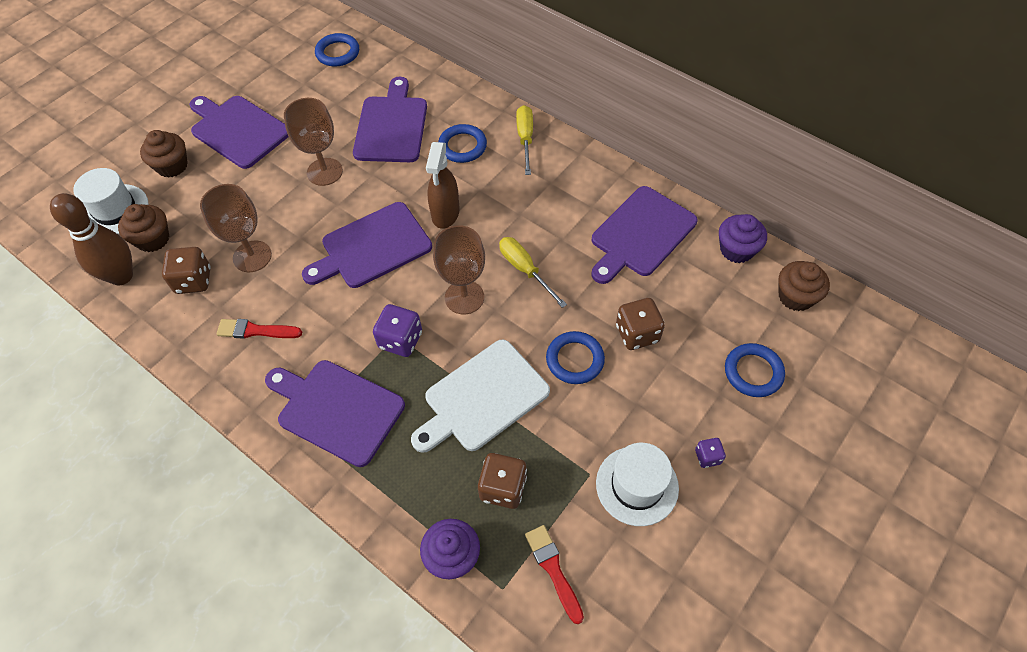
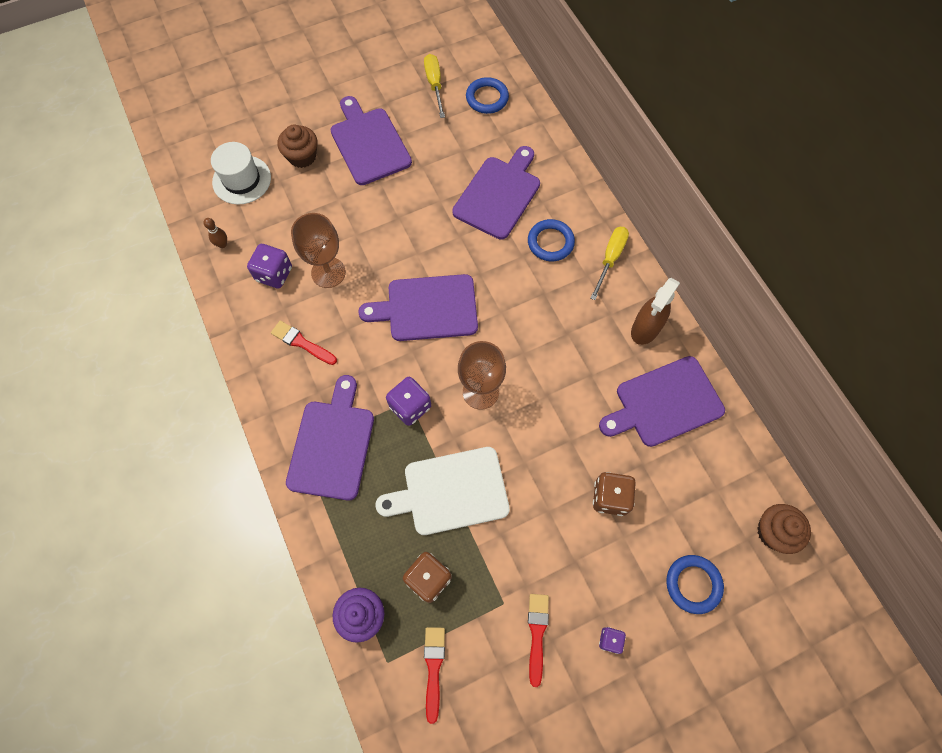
camera: 25 degrees right, 10 degrees up
brown bowling pin [50,193,133,285] -> brown bowling pin [203,218,227,248], size x0.42
brown cupcake [118,204,169,252] -> none
brown dice [162,247,211,294] -> purple dice [247,244,292,288]
purple cutting board [265,360,405,467] -> purple cutting board turned 45 degrees clockwise [286,375,374,501]
brown goblet [284,98,343,186] -> none
brown spray bottle [426,142,460,229] -> brown spray bottle moved to [631,278,680,345]
yellow screwdriver [499,237,567,308] -> yellow screwdriver moved to [424,54,445,118]
blue ring [546,331,605,384] -> none
white hat [596,443,679,526] -> red brush [528,594,549,687]
purple cupcake [719,214,767,263] -> none

